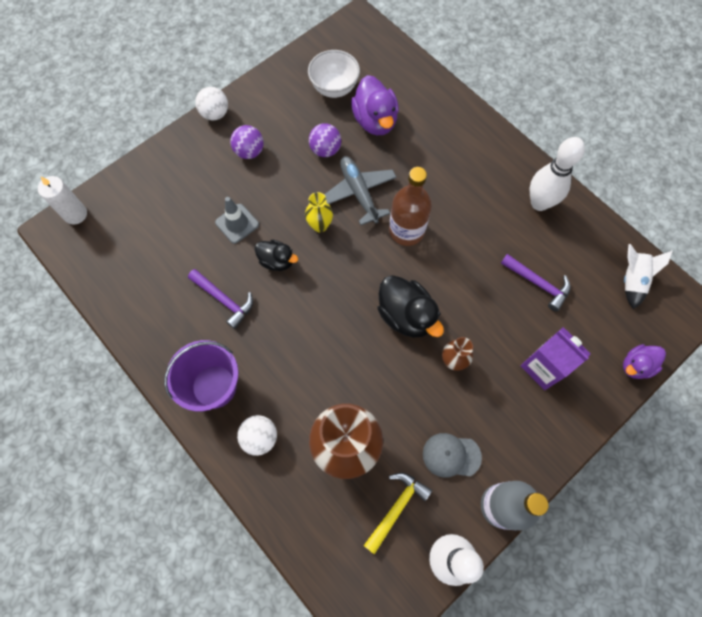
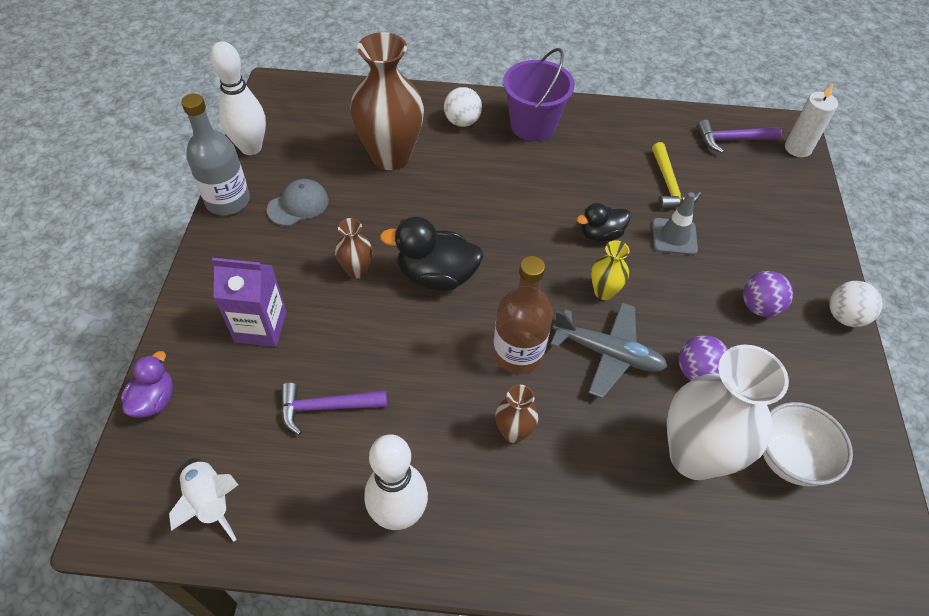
camera: 135 degrees right, 15 degrees down
purple hammer [188,269,253,329] -> purple hammer moved to [697,119,782,153]
purple duck [351,75,399,135] -> white vase [667,345,789,480]
yellow hammer [364,472,432,555] -> yellow hammer moved to [652,142,701,210]
none -> brown vase [495,385,538,443]

